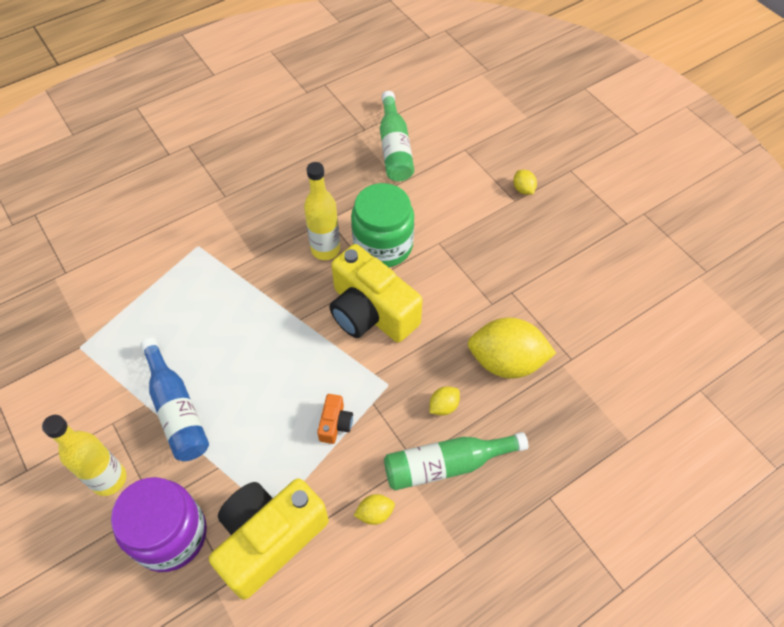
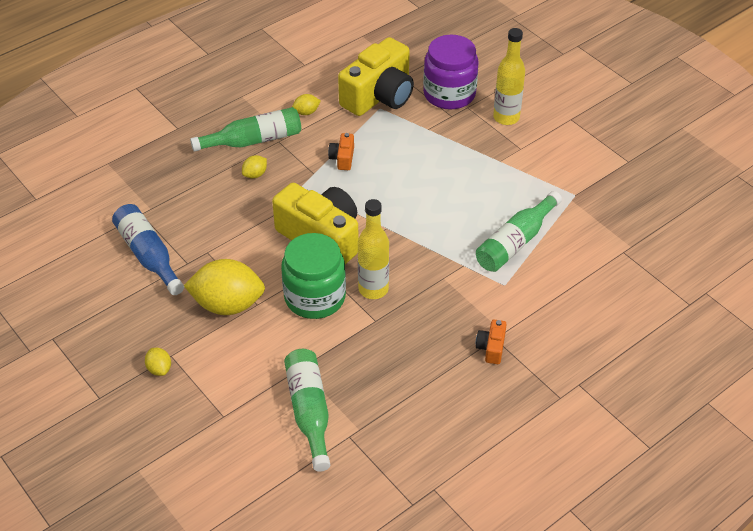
camera: 175 degrees right, 10 degrees down
blue bottle [140,338,209,461] -> blue bottle moved to [112,204,184,295]
yellow lemon [468,318,556,379] -> yellow lemon moved to [184,259,265,315]
none -> green bottle [476,191,562,272]
none -> orange camera [476,320,507,364]

